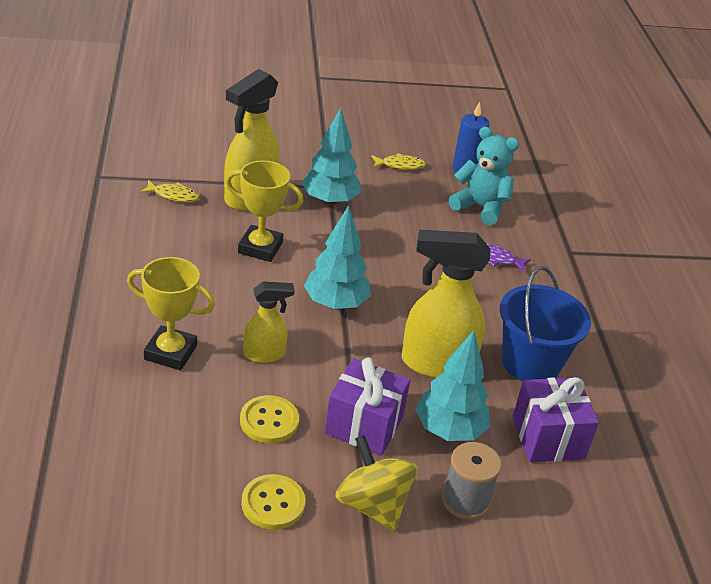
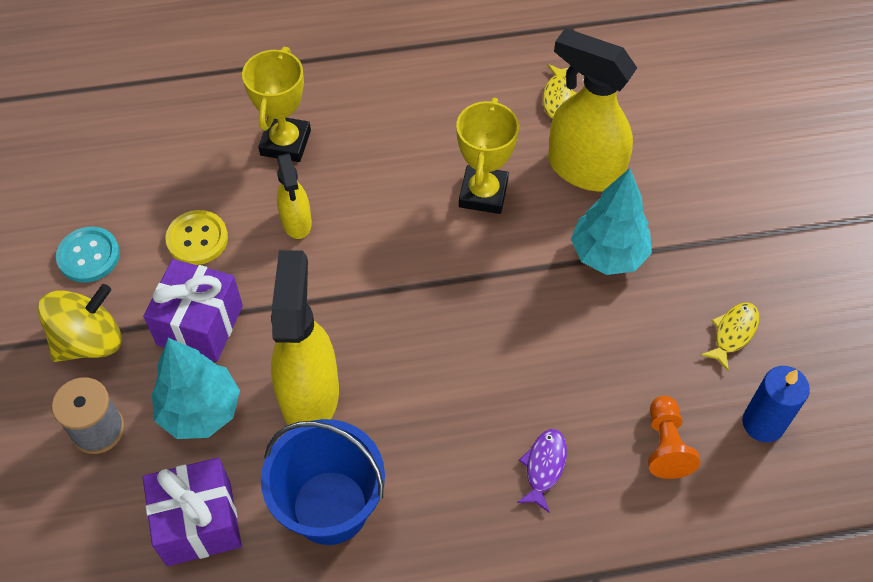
camera: 90 degrees right, 20 degrees up
yellow button [241,474,305,530] -> turquoise button [56,227,120,283]
turquoise tree [304,205,371,309] -> none
yellow fish [371,153,426,170] -> yellow fish turned 135 degrees counterclockwise [701,302,759,371]
turquoise teddy bear [449,126,519,225] -> orange pawn [648,396,700,479]

